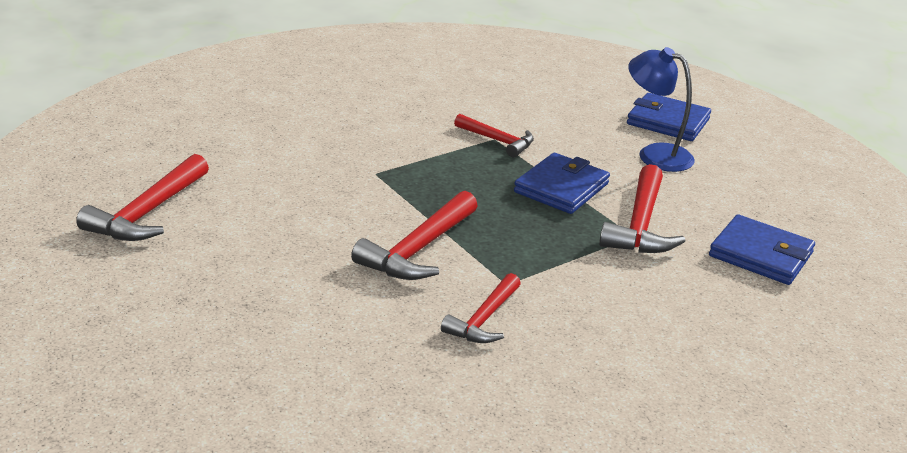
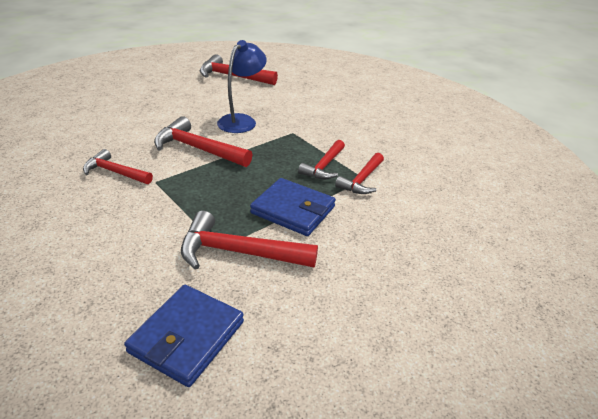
camera: 85 degrees right, 5 degrees up
blue wallet [627,93,711,141] -> none
blue lamp [628,47,695,172] -> blue lamp moved to [217,40,267,133]
none -> red hammer [298,140,345,179]

